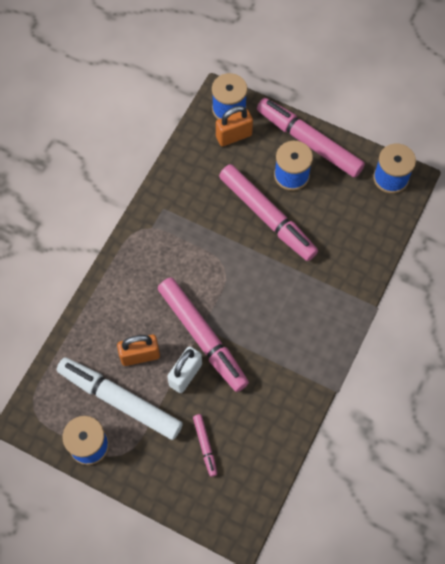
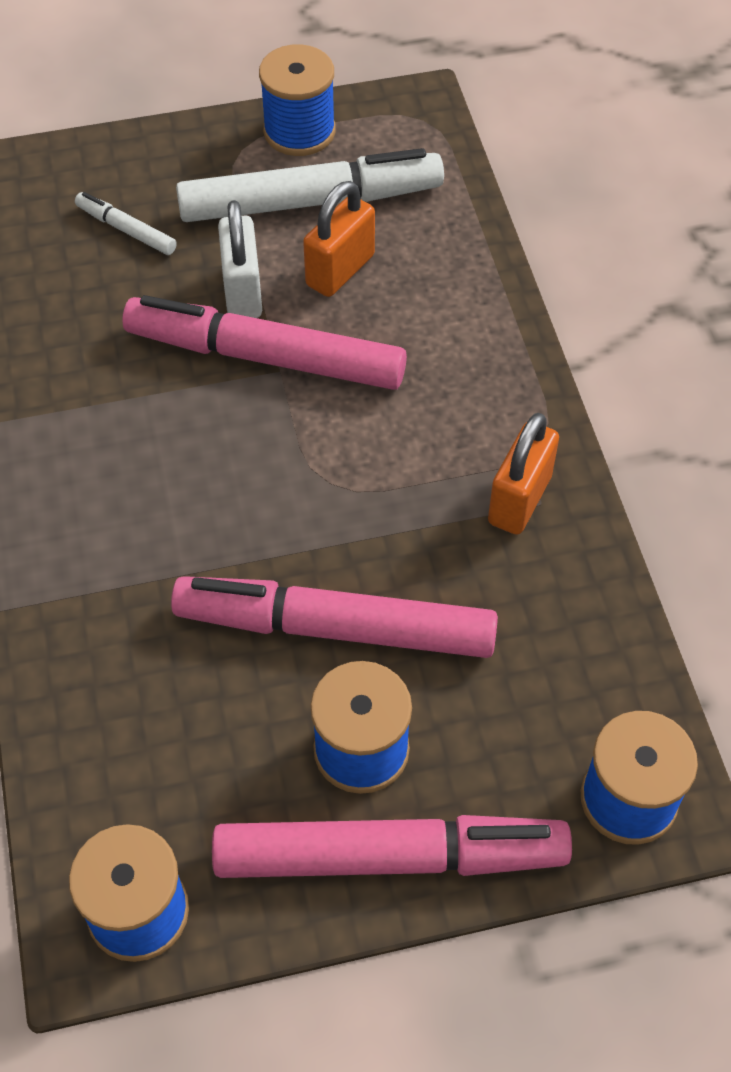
camera: 140 degrees right, 10 degrees down
pink marker [193,414,217,477] -> white marker [75,192,177,255]
orange padlock [216,106,253,146] -> orange padlock moved to [488,413,559,535]

